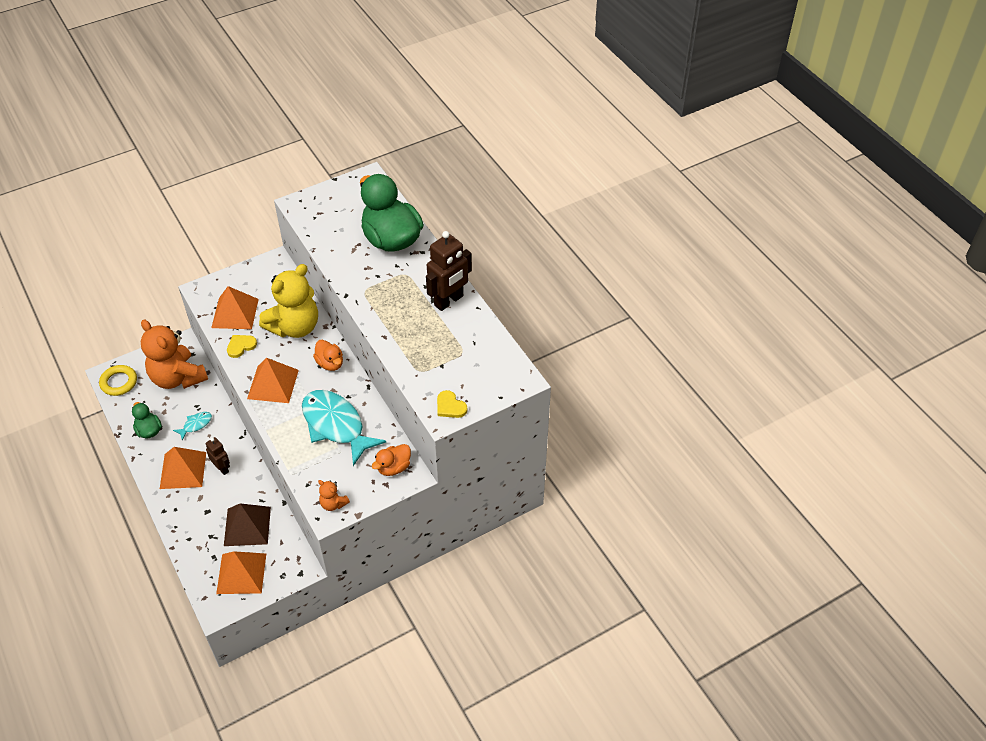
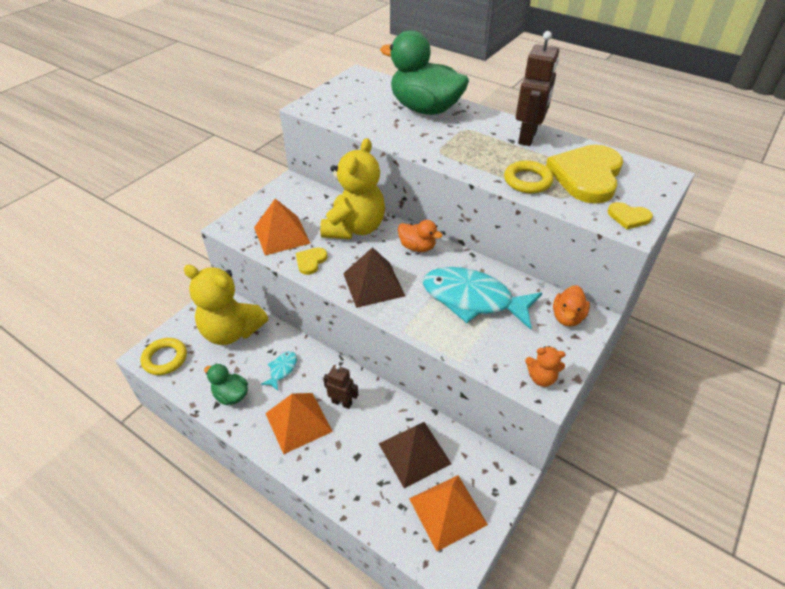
camera: 25 degrees left, 5 degrees down
orange teddy bear [141,319,208,389] -> yellow teddy bear [184,265,268,345]
orange pyramid [247,358,299,403] -> brown pyramid [343,247,405,308]
none -> yellow ring [504,161,553,193]
none -> yellow heart [546,145,623,204]

